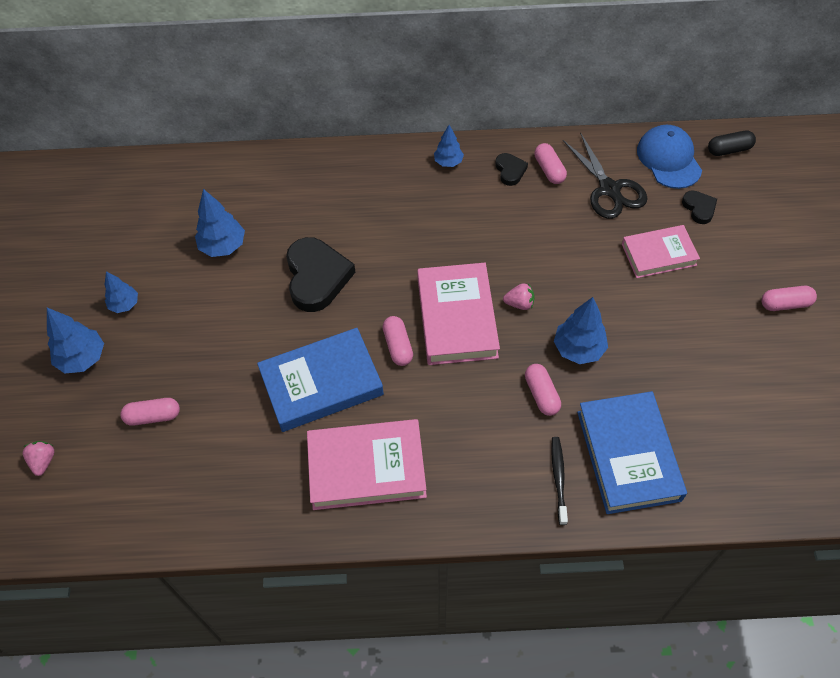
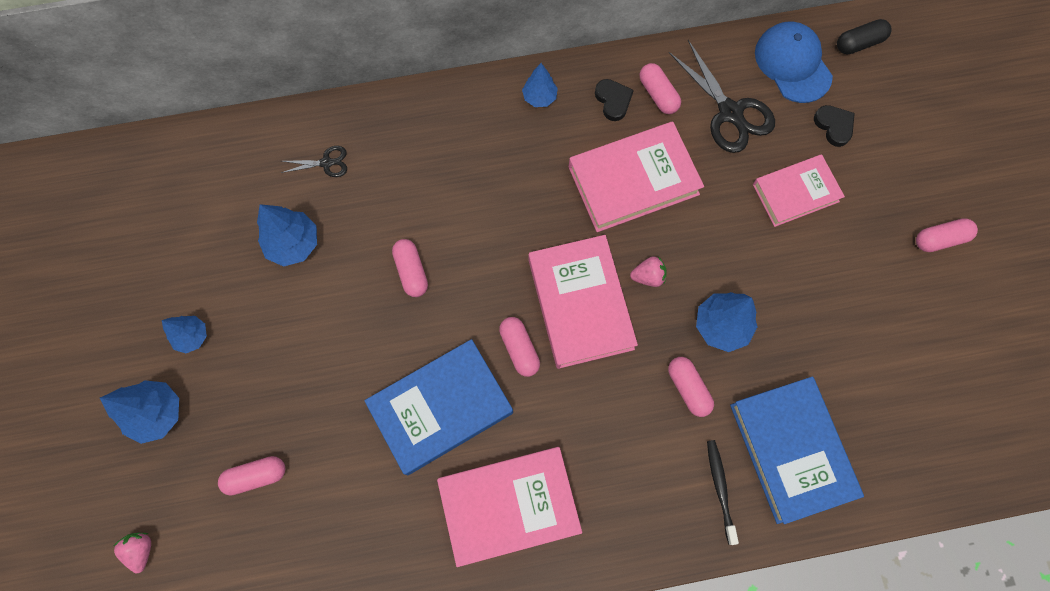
camera: 10 degrees left, 15 degrees up
black heart [286,237,355,312] -> pink capsule [392,239,428,297]
none -> black scissors [281,146,347,177]
none -> pink book [569,122,704,232]

